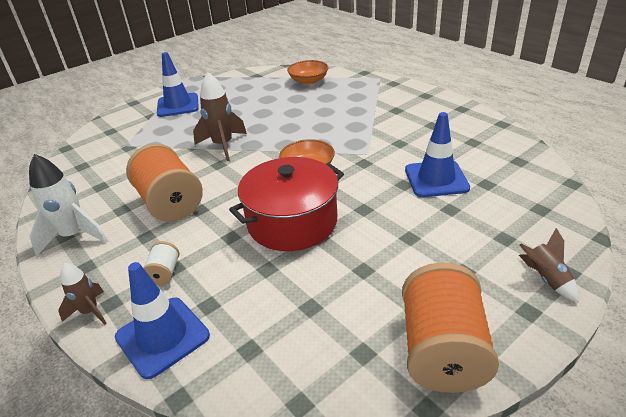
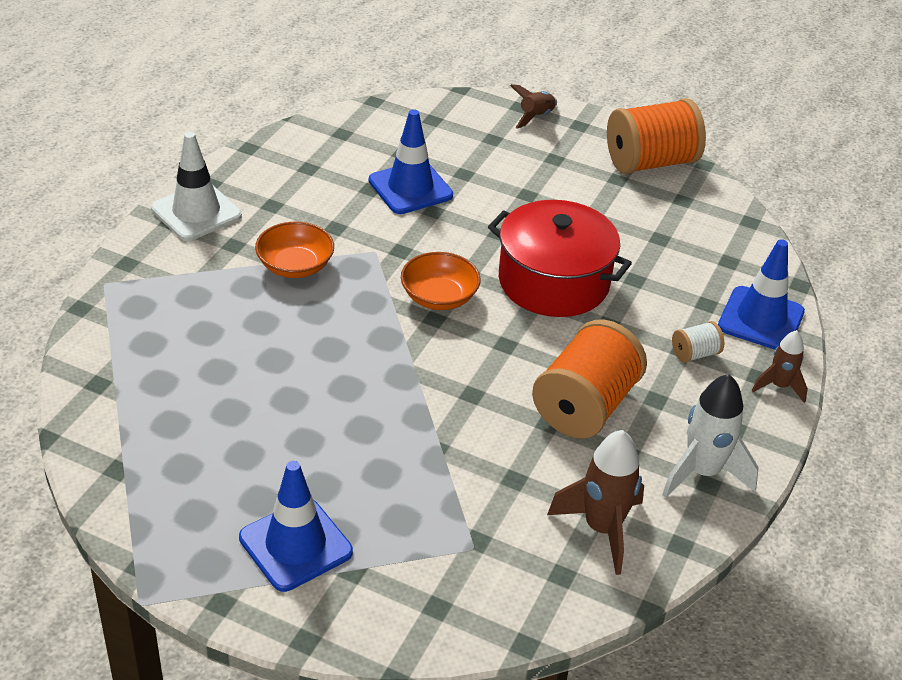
camera: 120 degrees left, 5 degrees up
brown rocket [193,72,247,161] -> brown rocket moved to [547,430,644,575]
orange bowl [287,60,329,85] -> orange bowl moved to [255,222,334,278]
none -> white traffic cone [151,132,242,241]

